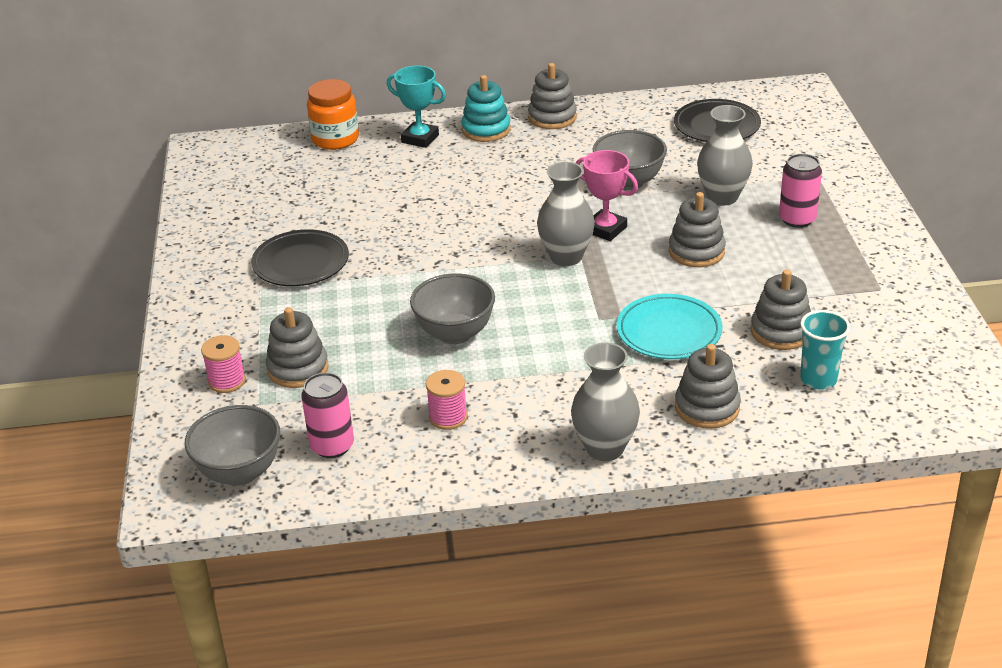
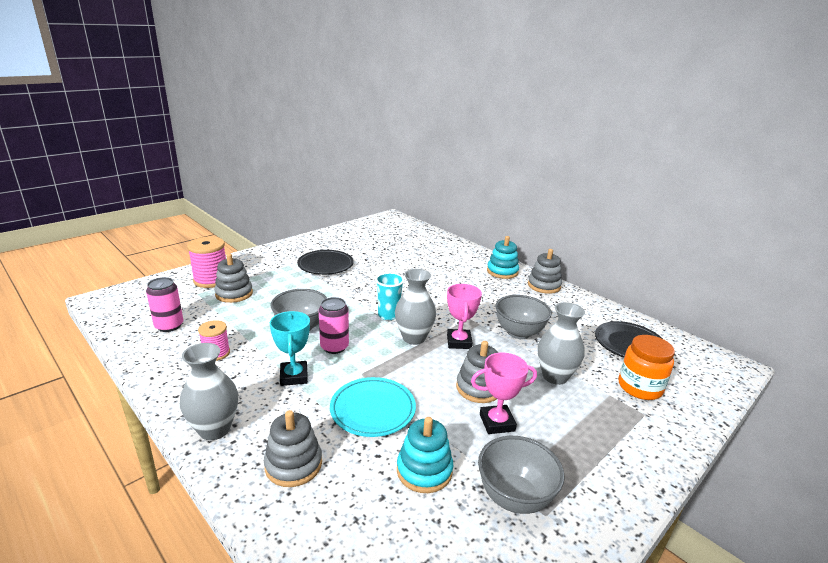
camera: 50 degrees right, 10 degrees down
grey bowl [185,405,280,486] -> grey bowl moved to [478,436,565,514]
pink spool [201,335,246,393] -> pink spool [187,237,226,288], size x1.64
orange jar [307,79,359,150] -> orange jar moved to [618,335,675,400]
turquoise trophy [387,66,446,148] -> turquoise trophy moved to [270,311,310,386]
grey stacking toy [751,270,811,350] -> turquoise stacking toy [397,417,453,493]
pink can [779,154,822,228] -> pink can moved to [319,297,349,354]
turquoise cup [800,310,851,390] -> turquoise cup moved to [375,272,404,320]
none -> pink trophy [471,353,537,434]

